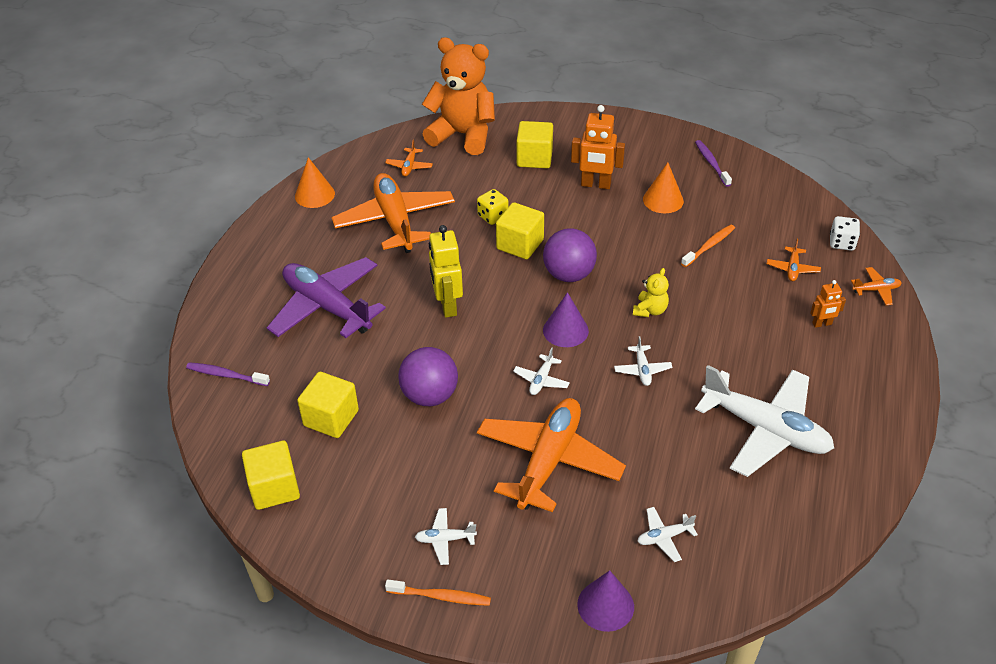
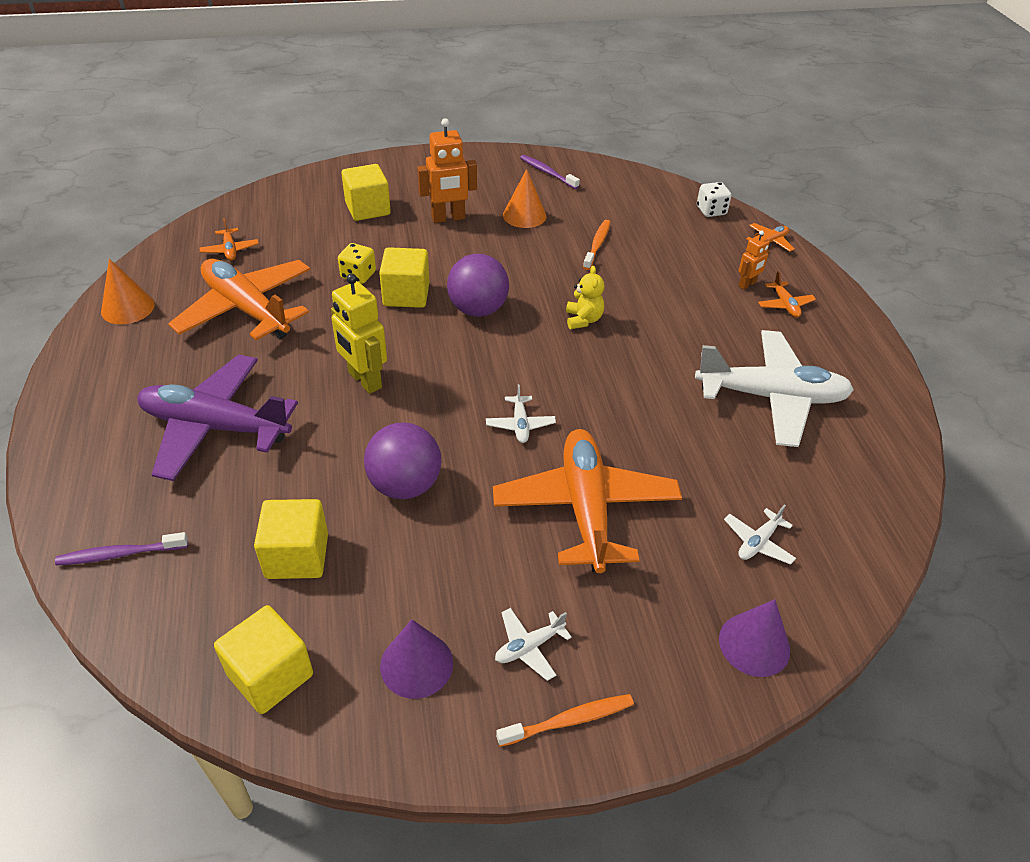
camera: 30 degrees left, 0 degrees up
orange teddy bear [422,37,495,155] -> none
purple cone [543,292,589,347] -> purple cone moved to [380,619,453,699]
white plane [614,336,672,386] -> none
orange plane [767,239,821,281] -> orange plane moved to [758,271,816,318]

